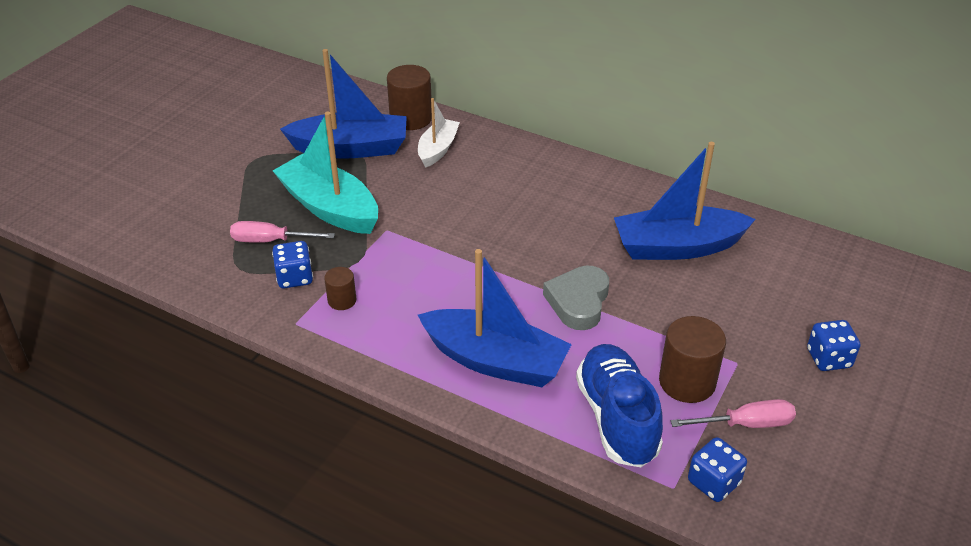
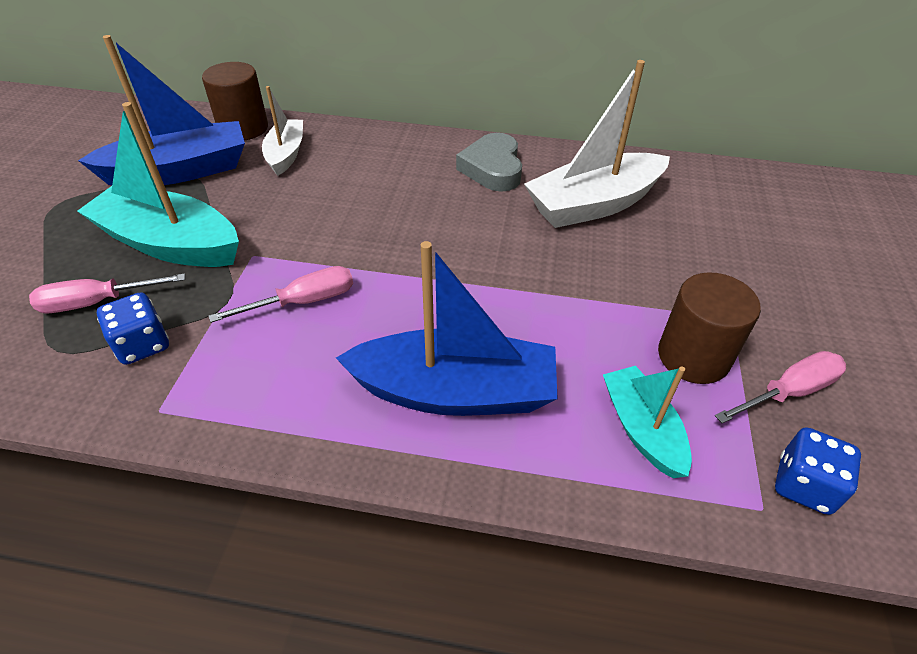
camera: 20 degrees left, 5 degrees up
brown cylinder [324,267,356,310] -> none
grey heart [543,265,609,330] -> grey heart moved to [456,133,522,192]
blue shoe [576,344,663,467] -> turquoise boat [603,366,692,478]
blue boat [614,142,756,260] -> white boat [524,60,670,228]
blue dice [807,320,860,371] -> none
none -> pink screwdriver [209,266,353,323]

